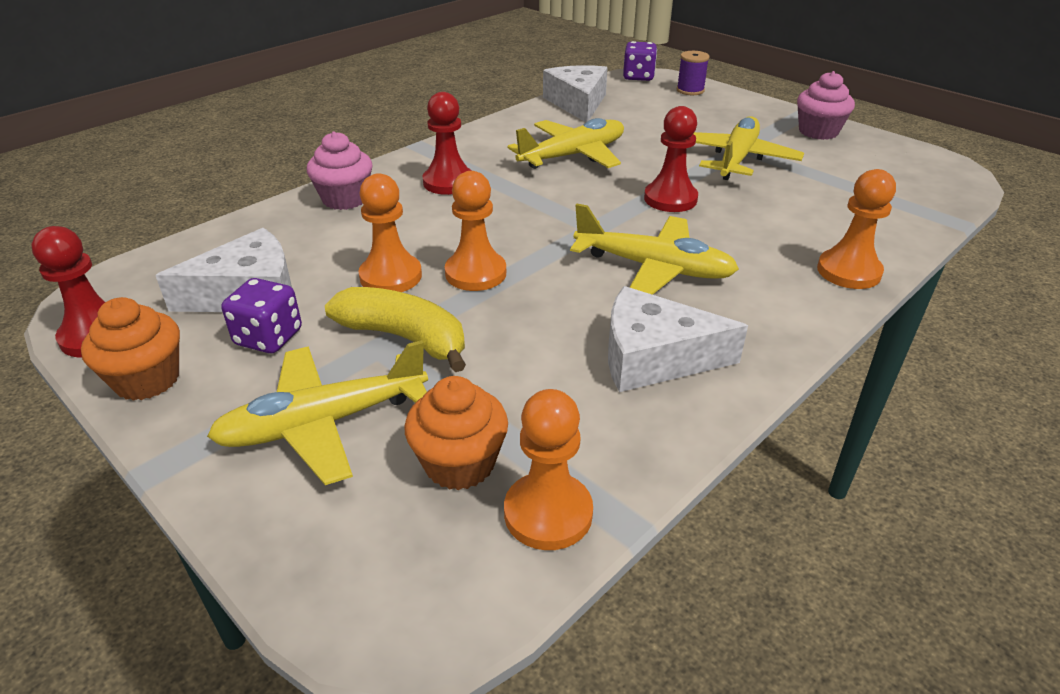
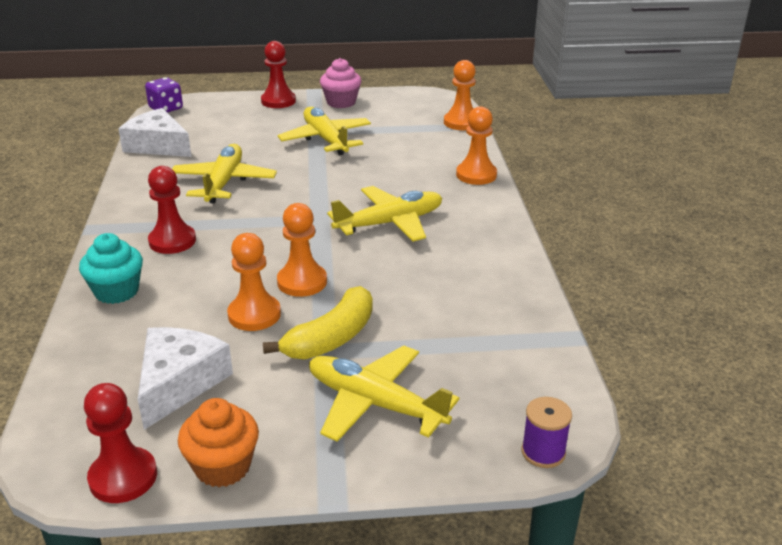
camera: 50 degrees left, 5 degrees down
yellow plane [207,340,428,485] -> yellow plane turned 105 degrees clockwise [309,345,459,442]
purple dice [222,278,302,353] -> none
pink cupcake [307,131,373,210] -> turquoise cupcake [79,233,143,304]
yellow banana [325,287,466,372] -> yellow banana turned 150 degrees clockwise [263,286,373,359]
orange cupcake [405,376,508,490] -> none
orange pawn [504,389,593,550] -> orange pawn moved to [444,60,476,130]
white cheese [608,286,748,392] -> none
red pawn [644,106,698,212] -> red pawn moved to [261,41,296,108]
purple spool [677,51,709,95] -> purple spool moved to [522,397,572,468]

